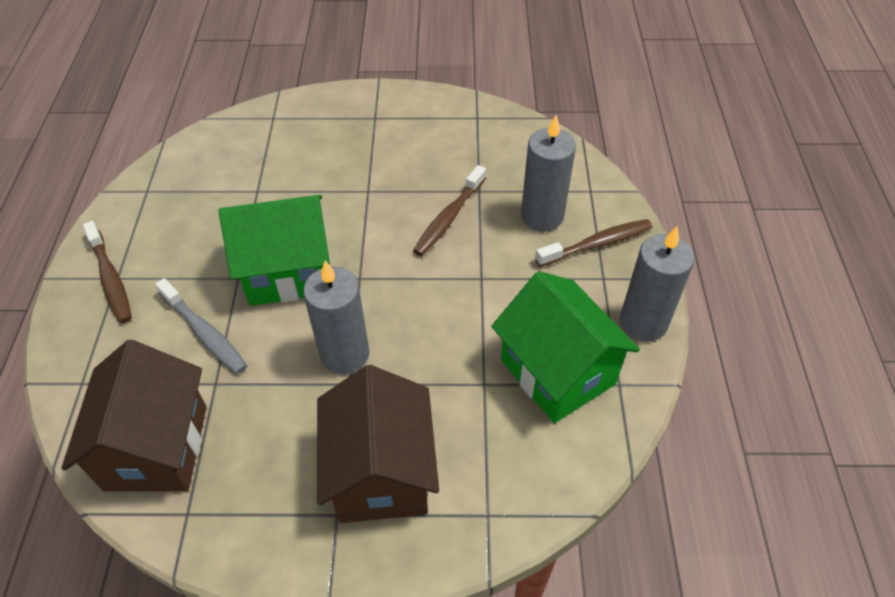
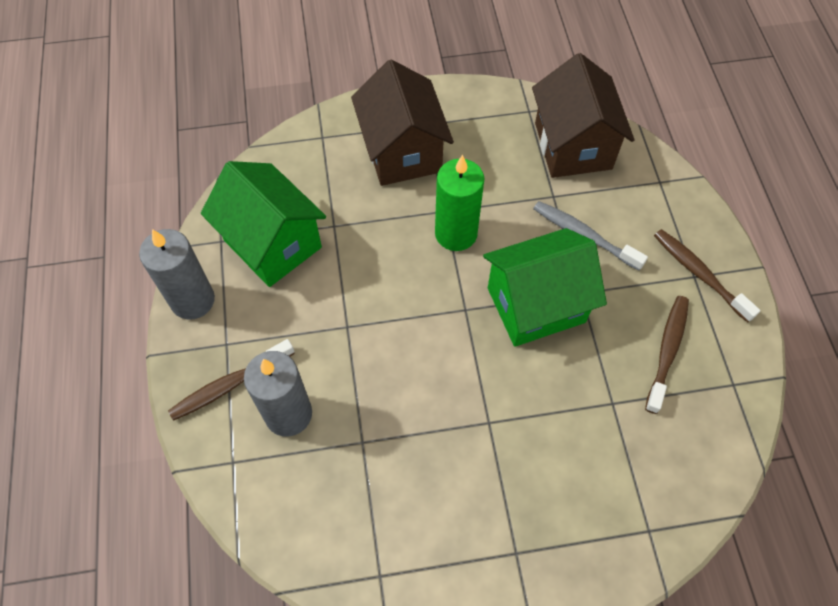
camera: 170 degrees right, 10 degrees up
grey candle [303,261,369,375] -> green candle [435,155,485,251]
brown toothbrush [413,165,486,256] -> brown toothbrush moved to [645,296,689,414]

